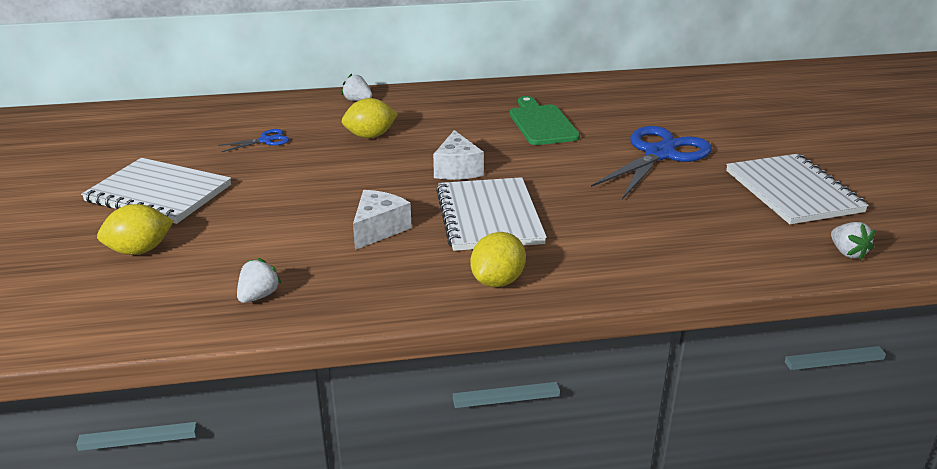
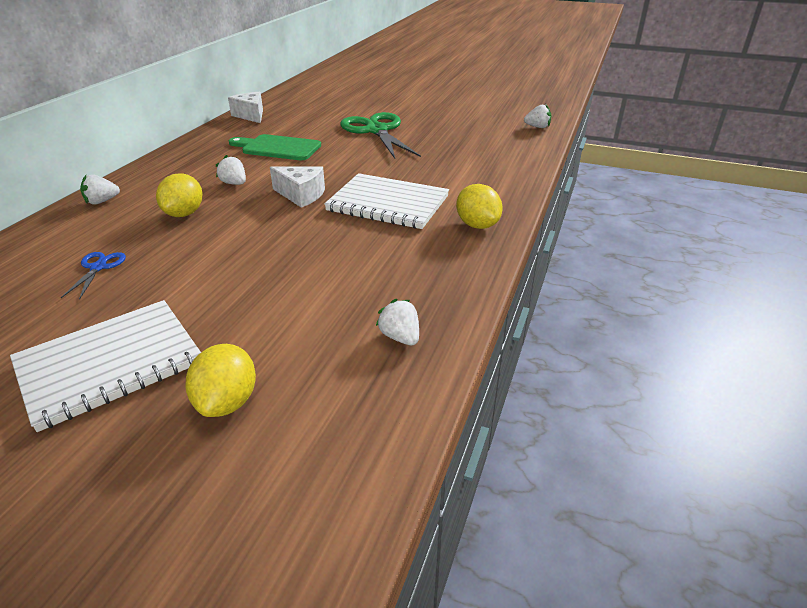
camera: 60 degrees left, 5 degrees up
white cheese [353,190,412,250] -> white cheese moved to [228,92,263,123]
blue scissors [591,126,712,199] -> green scissors [340,112,421,159]
white notebook [726,154,869,224] -> none
none -> white strawberry [216,155,246,185]

